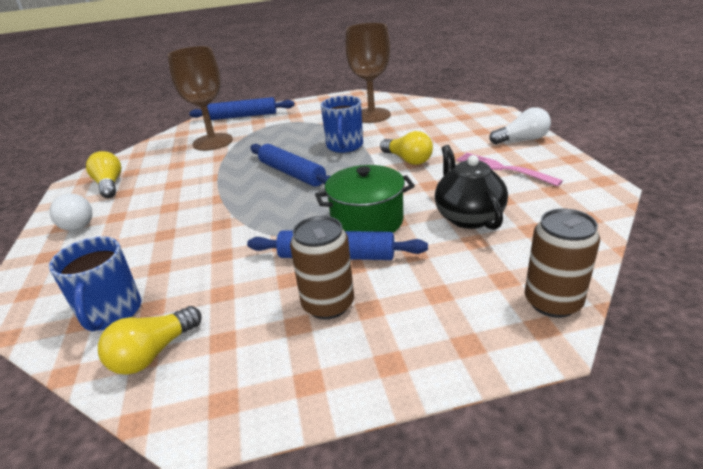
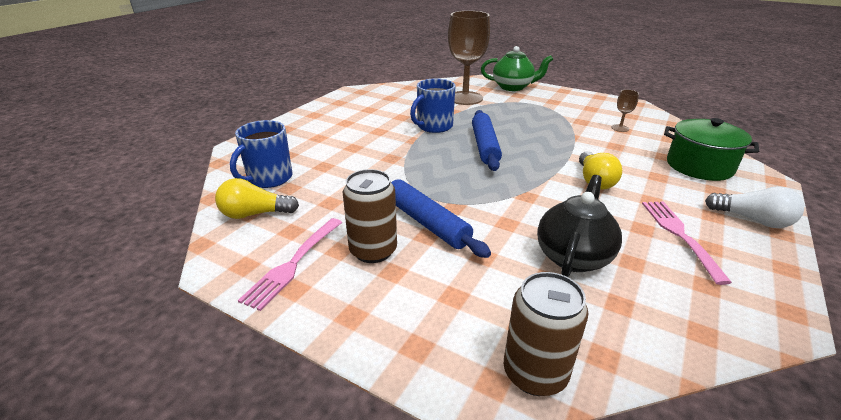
camera: 40 degrees right, 0 degrees up
white light bulb [50,194,92,231] -> none
yellow light bulb [86,151,121,198] -> none
blue rolling pin [189,97,295,120] -> green teapot [481,46,553,91]
green pot [315,165,415,233] -> green pot moved to [664,118,759,181]
blue mug [321,96,363,153] -> blue mug moved to [410,79,455,133]
brown goblet [346,23,391,123] -> brown goblet [612,90,639,132], size x0.41
none -> pink fork [238,218,342,311]

